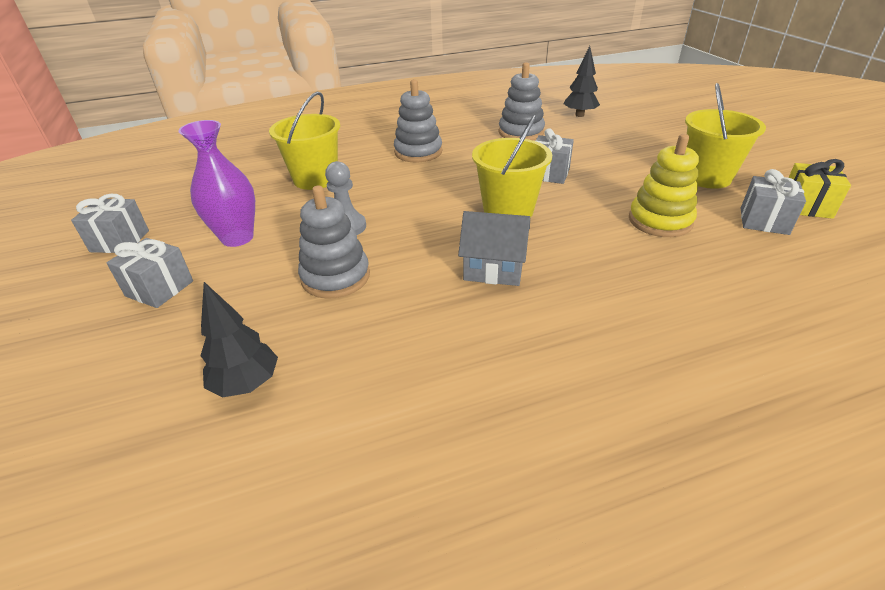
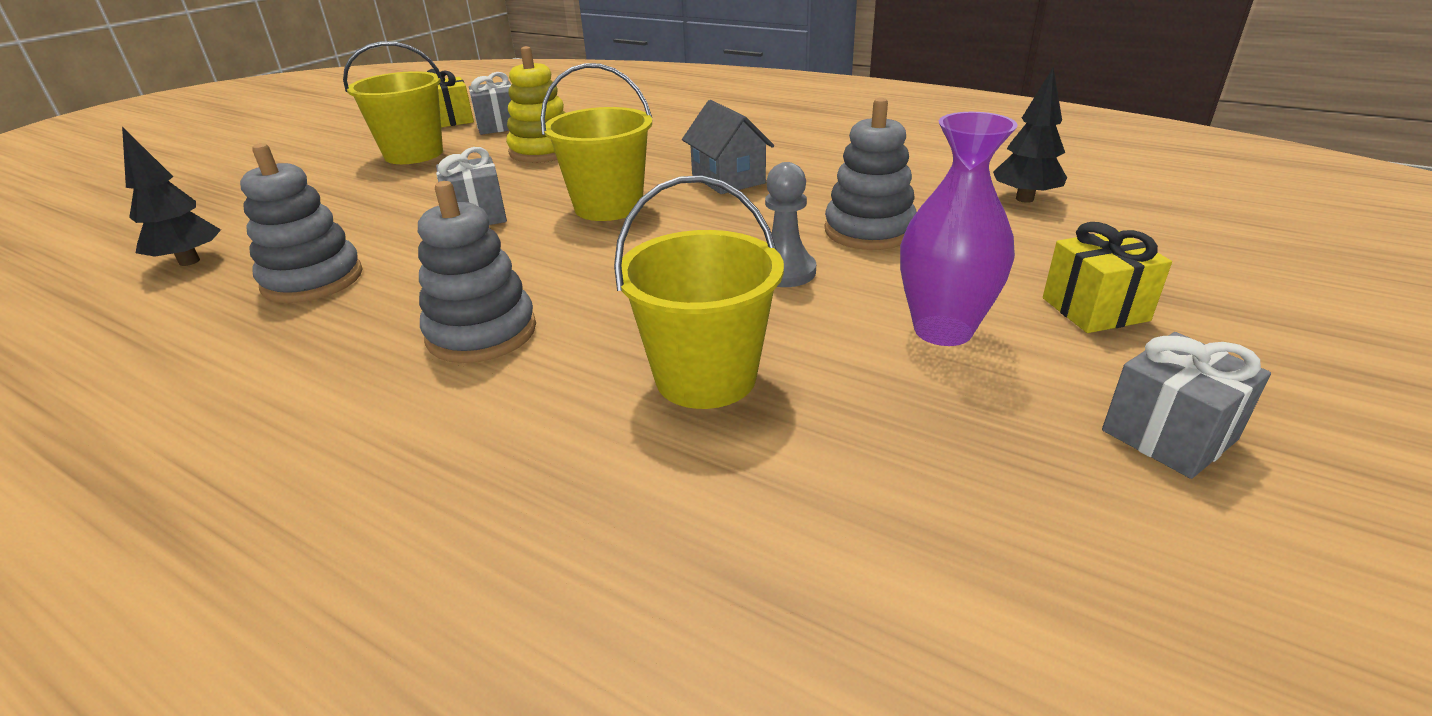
camera: 130 degrees left, 5 degrees down
grey gift [106,238,193,308] -> yellow gift [1043,222,1172,333]

